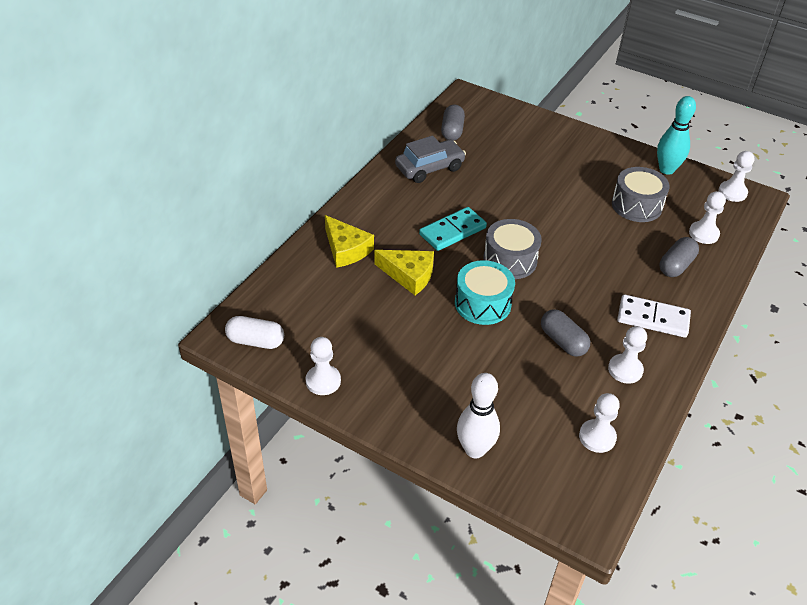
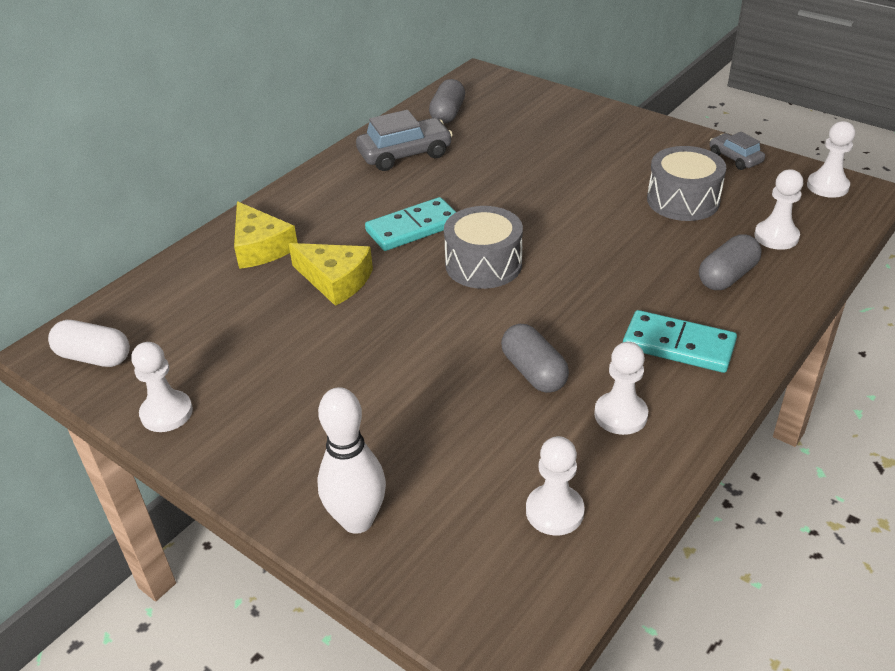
camera: 10 degrees right, 5 degrees down
turquoise drum [455,260,515,325] -> none
white domino [617,294,691,338] -> turquoise domino [623,310,737,373]
turquoise bowling pin [657,96,696,175] -> grey car [710,132,765,170]

